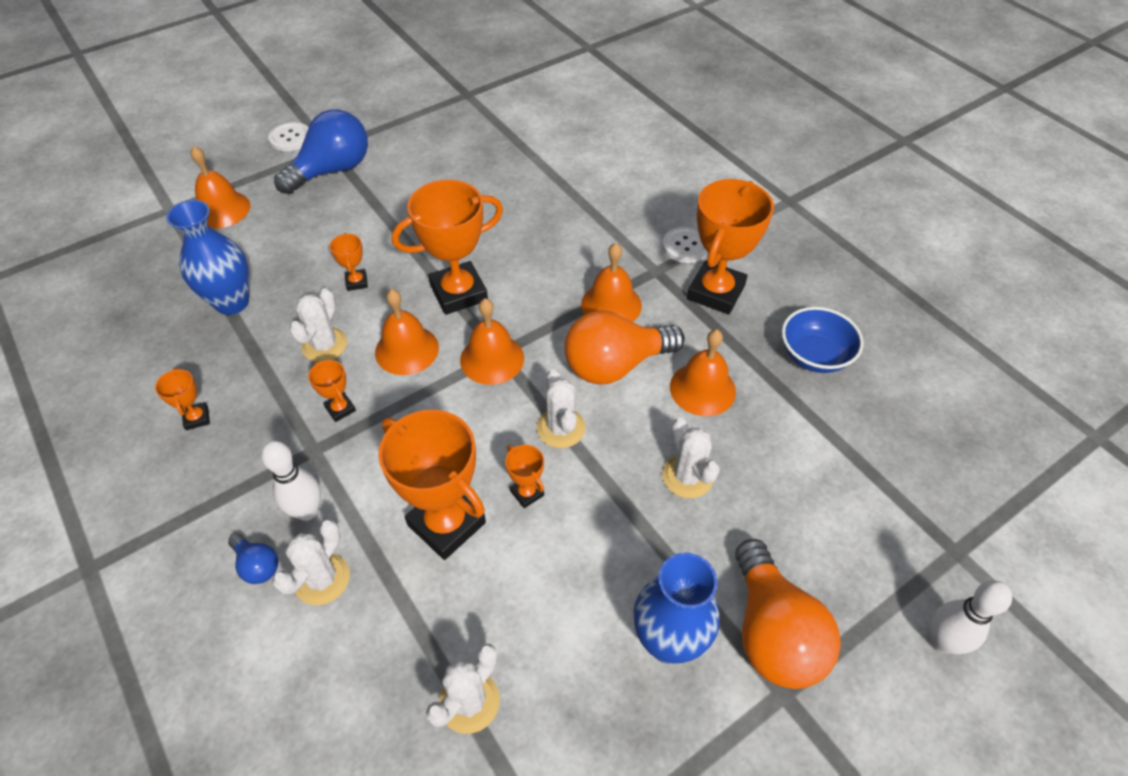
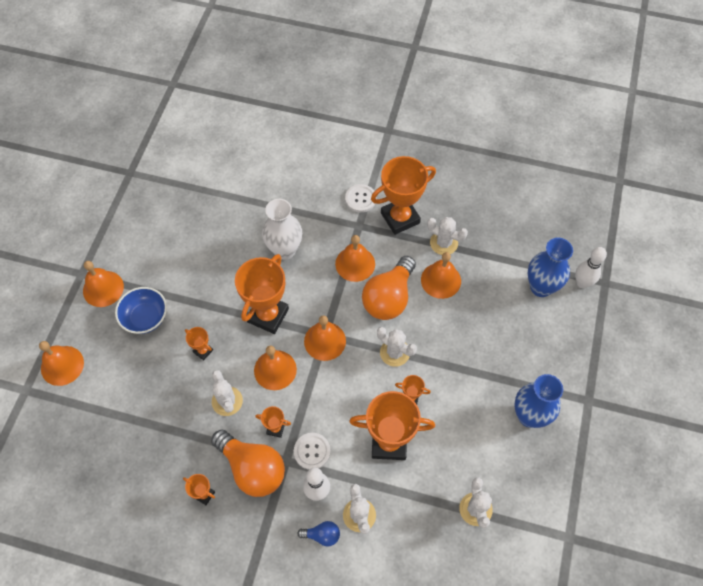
camera: 40 degrees left, 10 degrees up
blue vase [166,200,249,315] -> blue vase moved to [528,238,573,297]
white button [268,122,309,151] -> white button moved to [294,433,331,470]
blue light bulb [274,109,368,194] -> orange bell [83,261,124,307]
white cactus [662,418,720,498] -> white cactus moved to [427,217,468,255]
orange trophy [687,179,774,314] -> orange trophy turned 75 degrees clockwise [371,156,436,235]
orange light bulb [735,539,841,689] -> orange light bulb moved to [211,430,285,497]
blue bowl [782,307,864,373] -> blue bowl moved to [115,287,167,334]
white bowling pin [930,580,1012,654] -> white bowling pin moved to [575,247,607,288]
none -> white vase [262,199,302,260]

